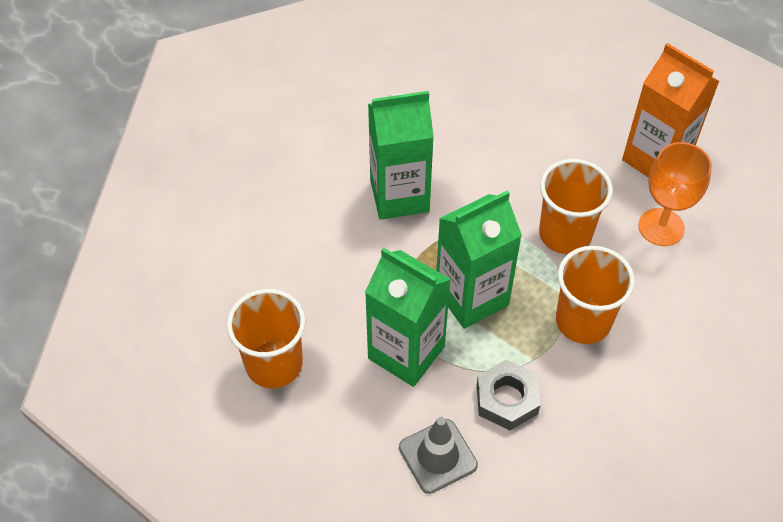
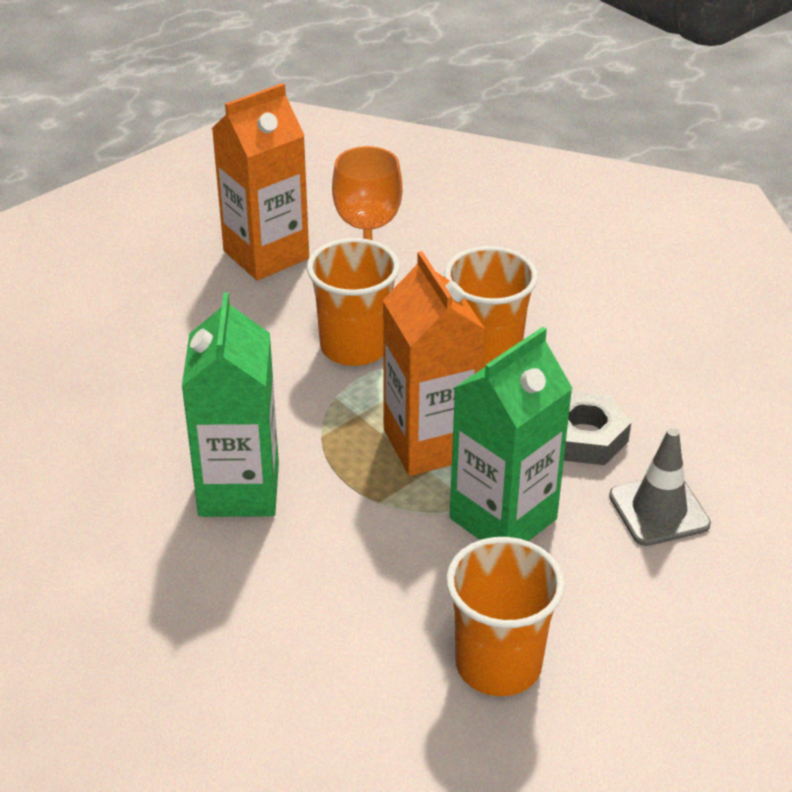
camera: 80 degrees left, 15 degrees down
green carton [436,190,522,329] -> orange carton [383,251,486,476]

